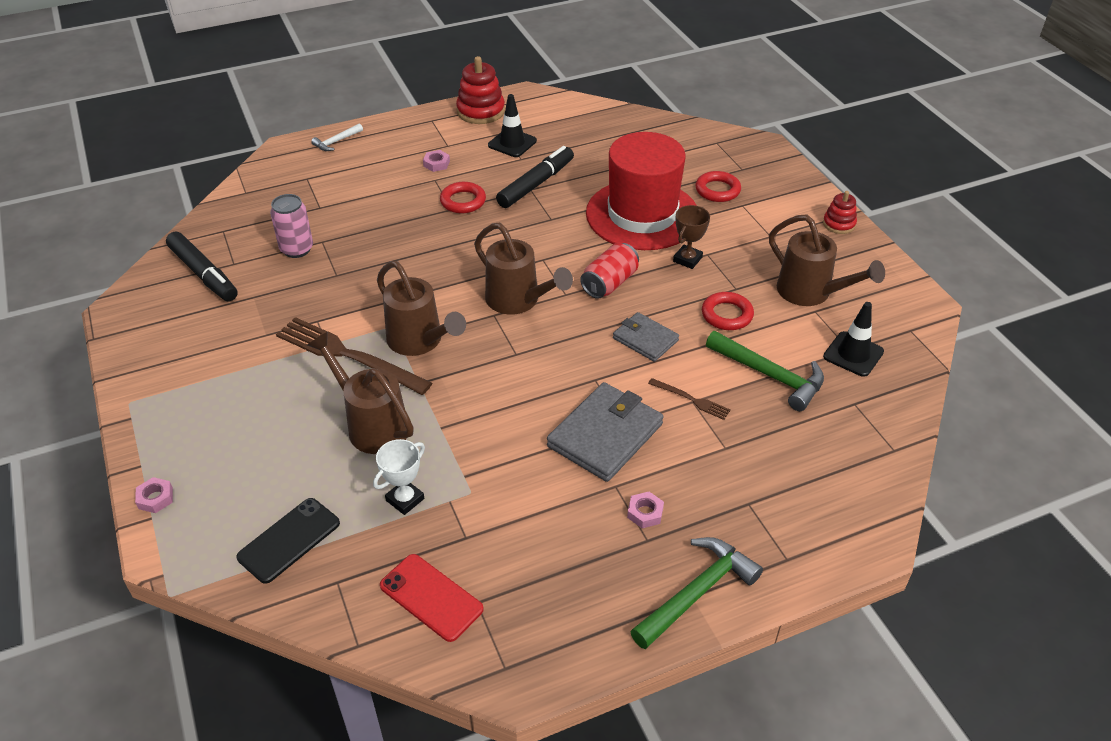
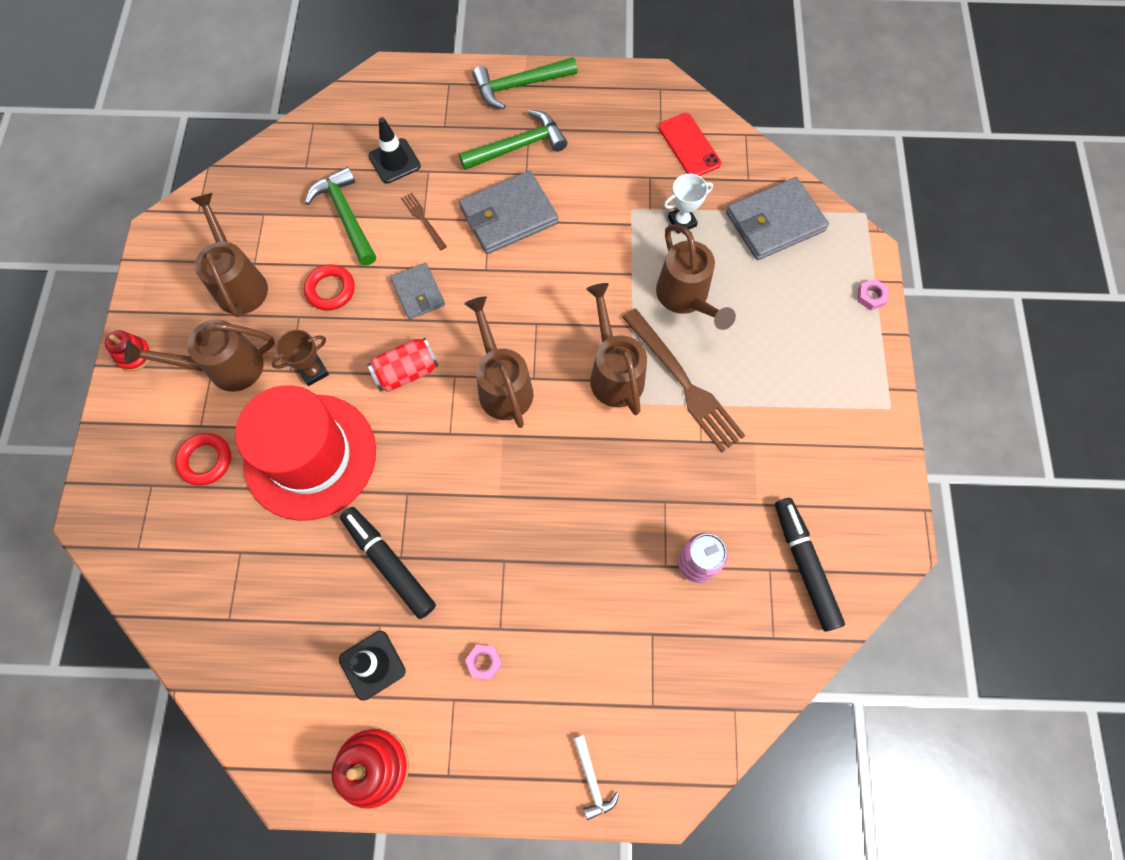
camera: 155 degrees left, 25 degrees up
black phone [236,498,340,584] -> grey wallet [726,177,829,260]
white hammer [311,123,363,151] -> white hammer turned 90 degrees clockwise [573,735,619,820]
red ring [440,182,486,213] -> none
black marker [496,146,574,208] -> black marker turned 75 degrees clockwise [340,507,436,619]
pink nut [627,492,664,528] -> green hammer [459,110,567,170]
black traffic cone [823,302,884,377] -> black traffic cone moved to [368,117,421,184]
none -> brown watering can [125,319,275,392]

